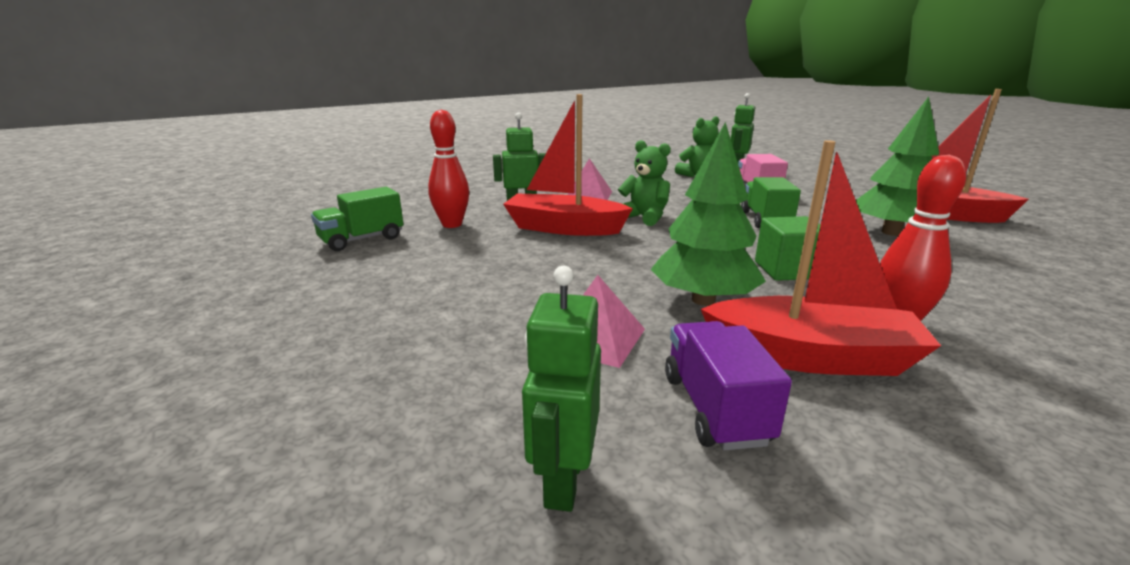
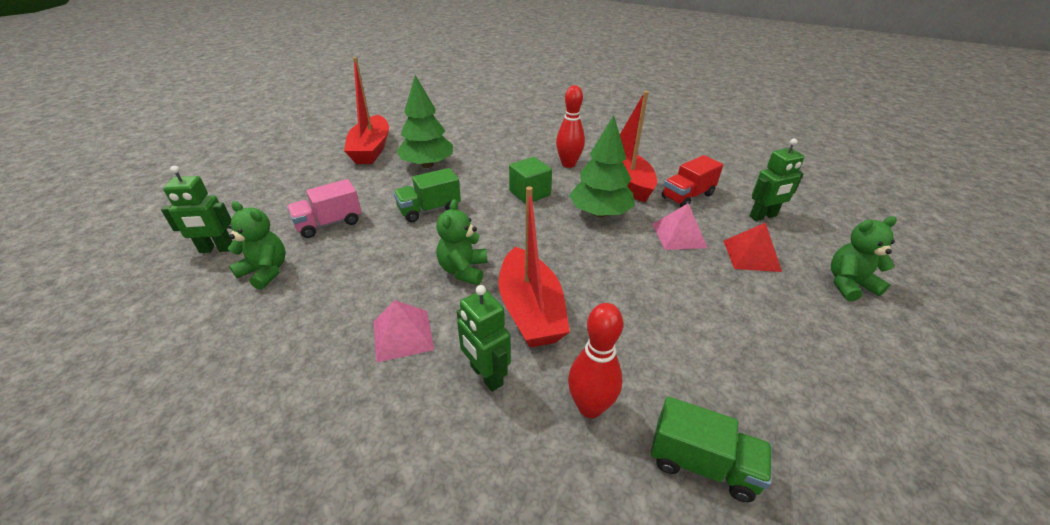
camera: 120 degrees left, 15 degrees up
purple truck [665,321,792,450] -> red truck [662,155,723,207]
none -> red pyramid [724,222,782,272]
none -> green teddy bear [831,216,897,301]

